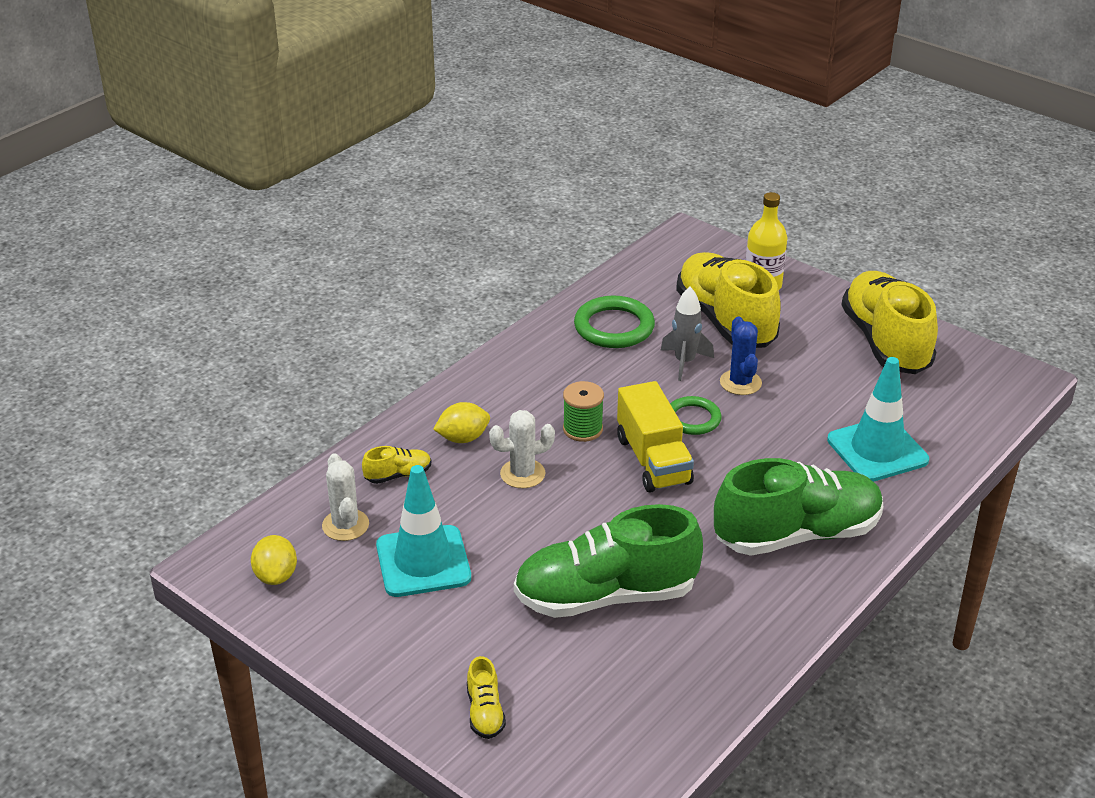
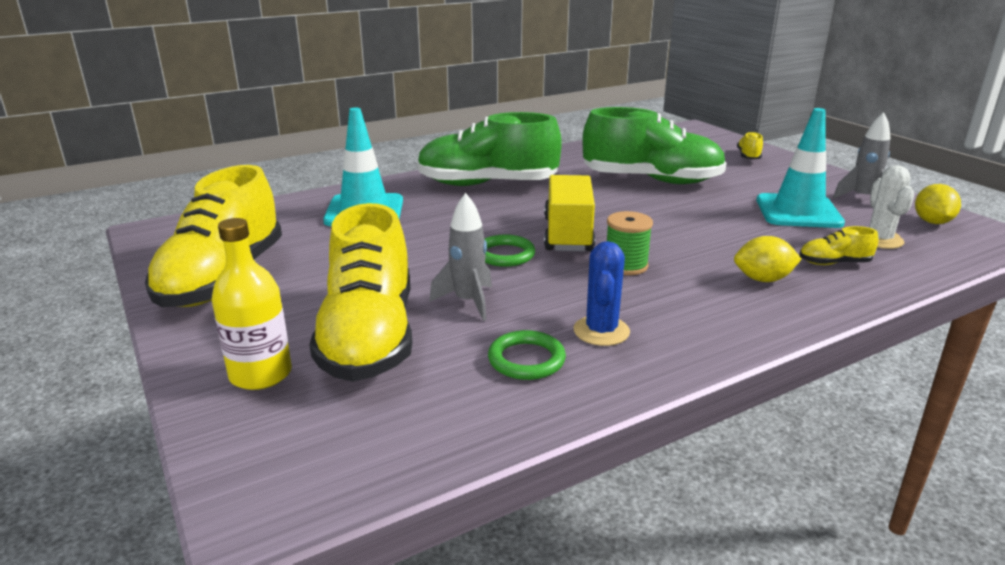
camera: 160 degrees left, 10 degrees down
white cactus [489,410,555,488] -> none
green ring [574,296,655,348] -> green ring [488,330,566,380], size x0.64
blue cactus [720,317,762,395] -> blue cactus moved to [574,241,630,346]
none -> grey rocket [833,112,891,199]

